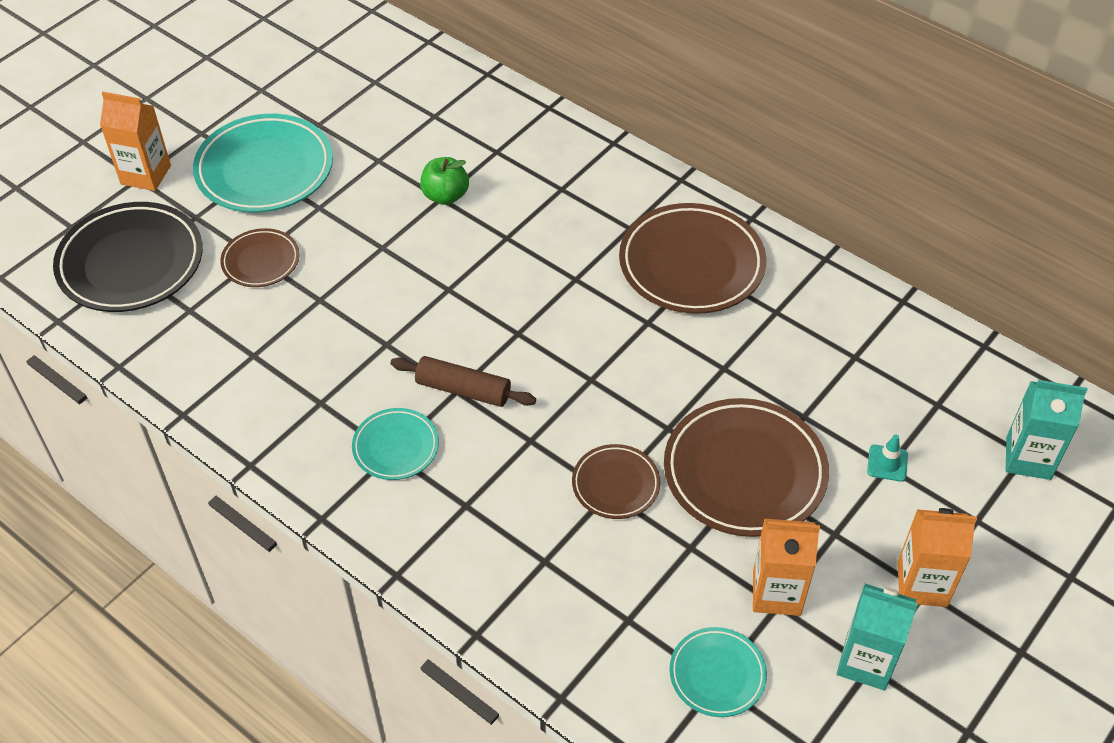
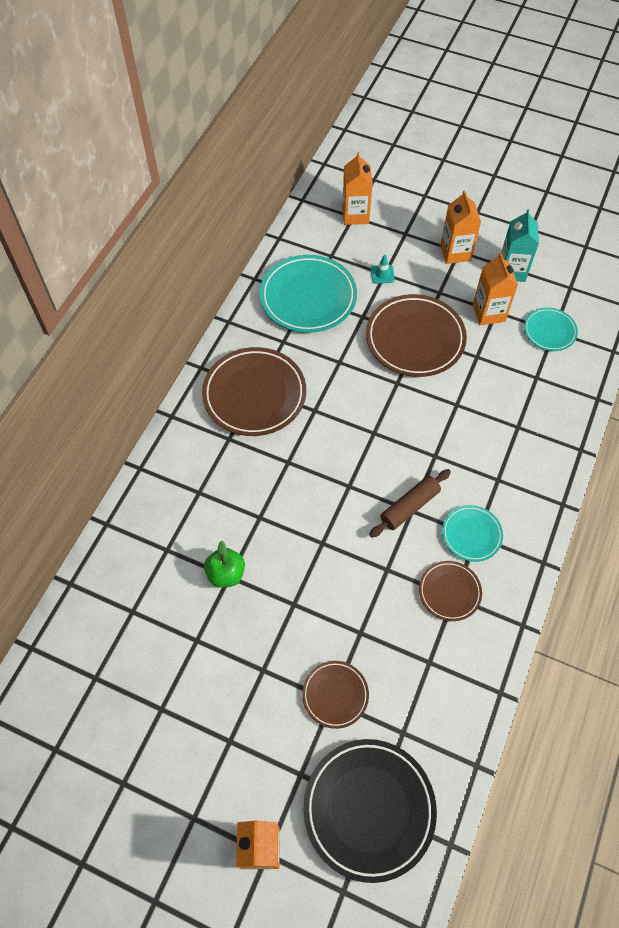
camera: 105 degrees left, 10 degrees up
turquoise plate [193,114,333,212] -> turquoise plate moved to [260,255,357,333]
brown rolling pin [391,356,536,407] -> brown rolling pin turned 45 degrees clockwise [369,469,451,538]
brown plate [572,444,661,519] -> brown plate moved to [419,561,482,621]
turquoise carton [1006,380,1087,480] -> orange carton [342,152,373,225]

